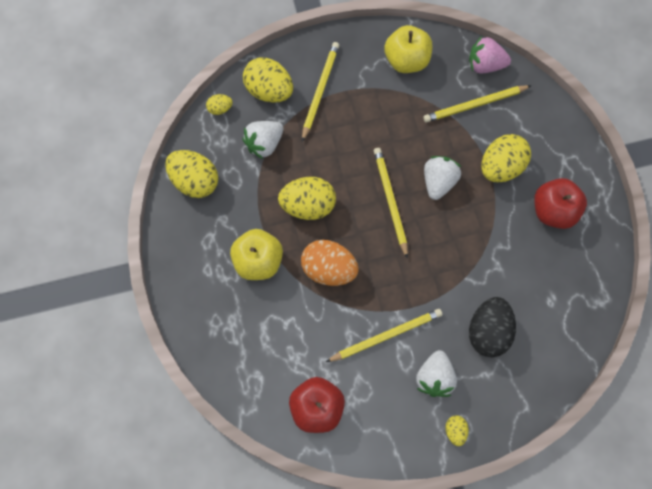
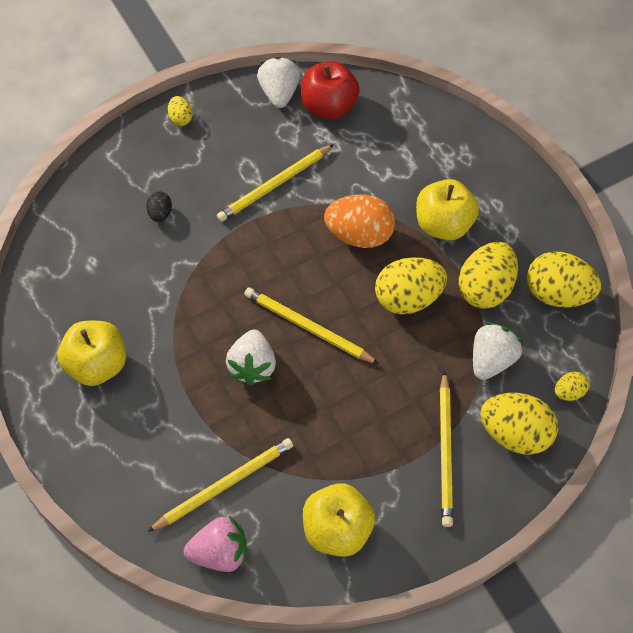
camera: 165 degrees right, 10 degrees down
yellow pencil [374,148,408,259] -> yellow pencil turned 150 degrees clockwise [244,287,379,364]
white strawberry [416,350,457,397] -> white strawberry moved to [257,56,300,108]
black egg [469,297,516,357] -> black egg [146,191,172,222], size x0.49
yellow egg [481,134,531,182] -> yellow egg moved to [459,242,518,309]
red apple [534,178,587,229] -> yellow apple [58,321,126,386]

